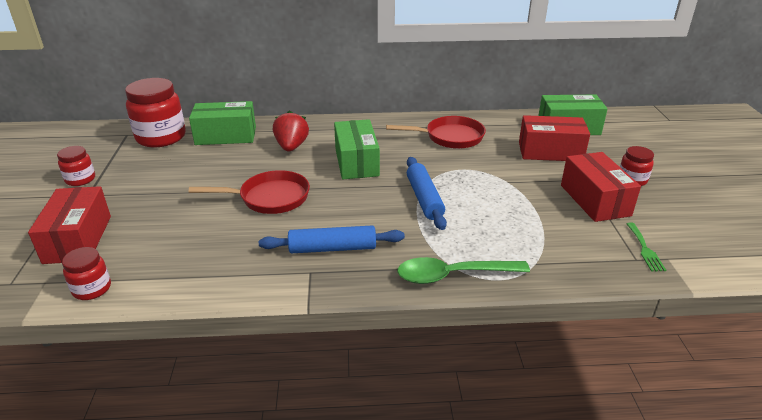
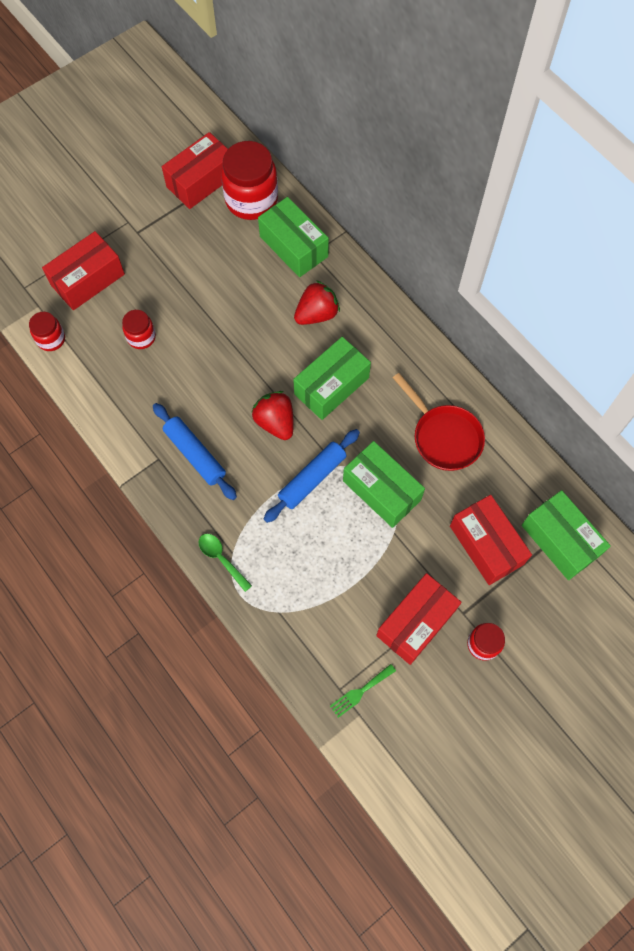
camera: 55 degrees right, 35 degrees up
red jar [57,146,95,186] -> red jar moved to [122,310,156,349]
red pan [189,170,310,214] -> none
green spoon [397,257,530,284] -> green spoon [199,534,252,592], size x0.61
none -> red box [162,132,228,209]
none -> red strawberry [251,391,294,440]
none -> green box [343,441,425,528]

